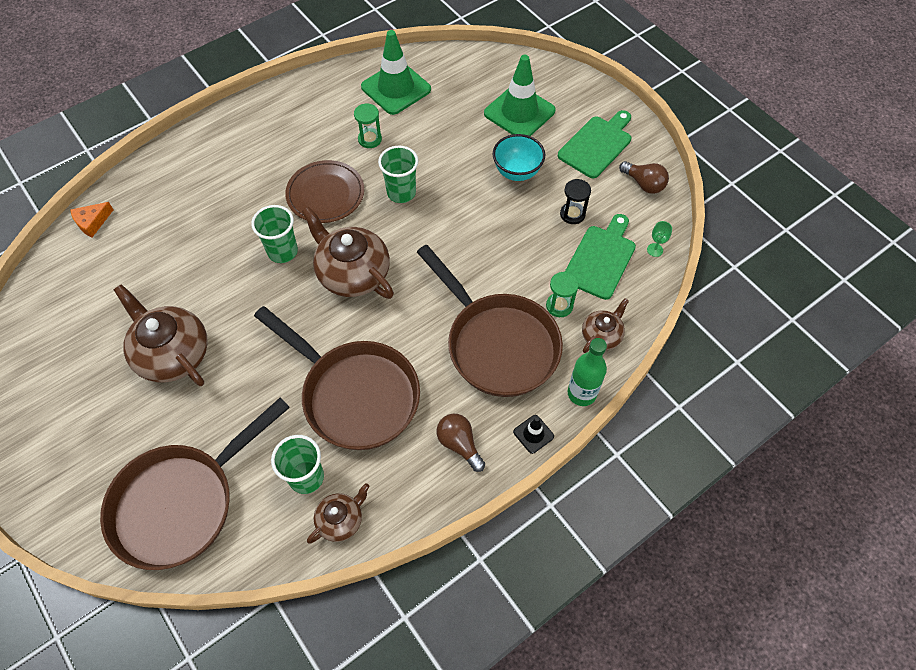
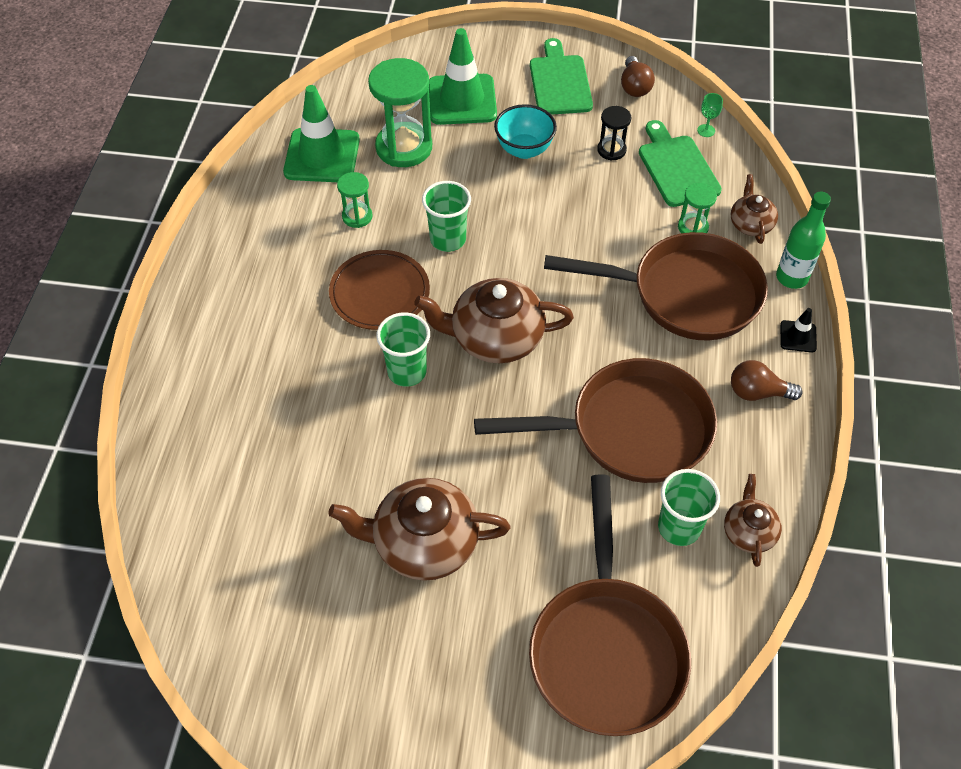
camera: 45 degrees left, 5 degrees down
orange cheese [70,202,114,237] -> none
brown light bulb [619,161,669,194] -> brown light bulb turned 90 degrees clockwise [621,56,655,97]
none -> green hourglass [368,58,432,167]

